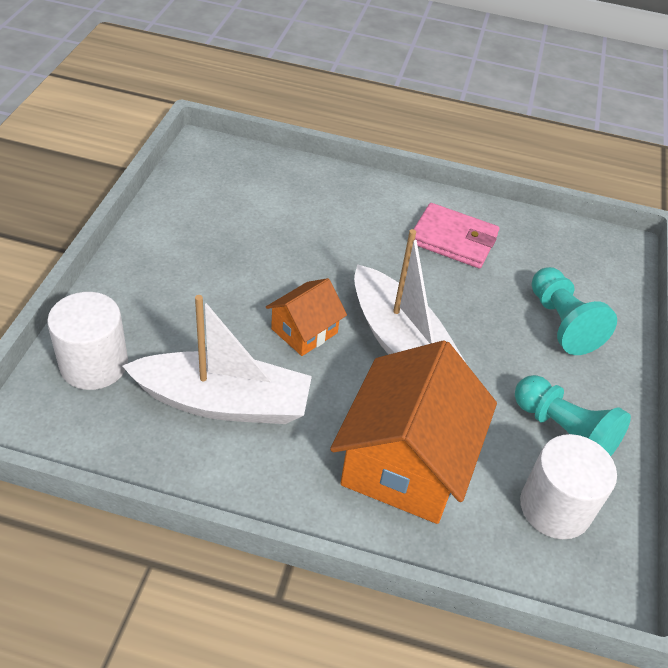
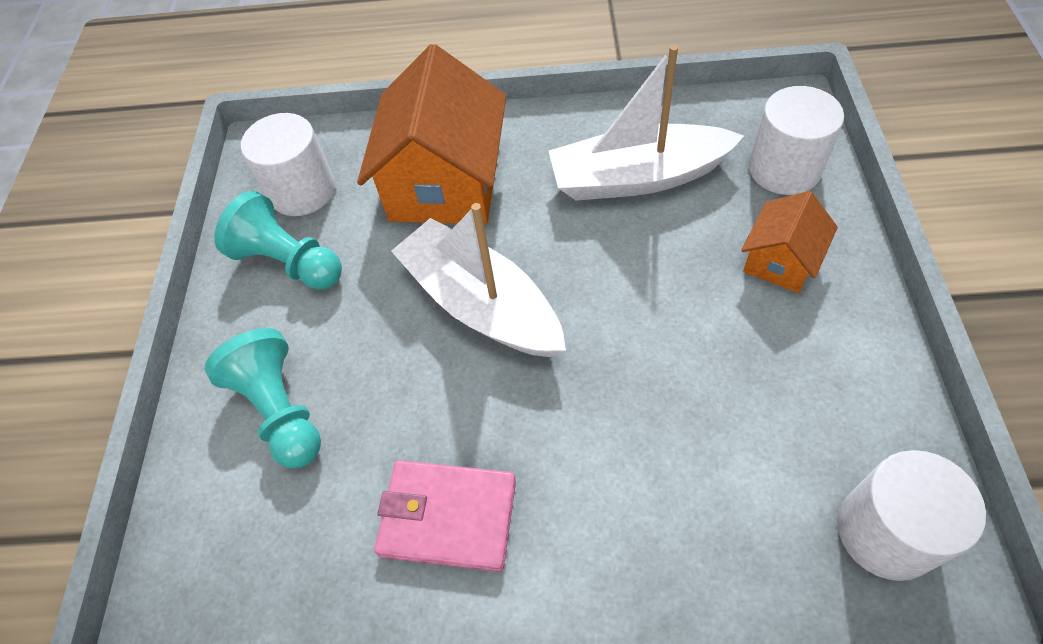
camera: 175 degrees right, 10 degrees up
orange house [266,278,347,356] -> orange house moved to [741,191,838,293]
none -> white cylinder [837,450,986,581]

